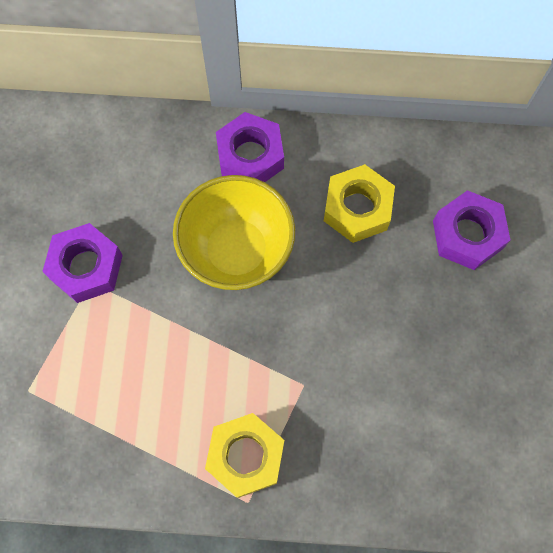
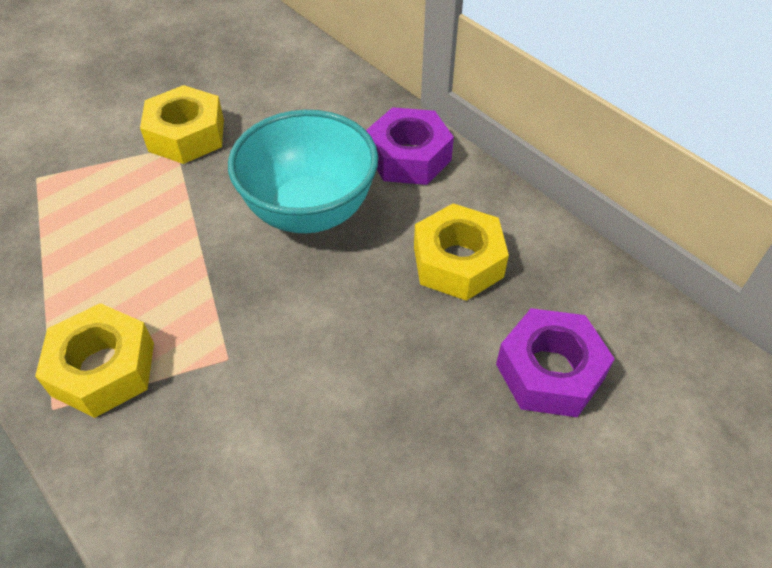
camera: 45 degrees right, 20 degrees down
purple nut [42,223,123,303] -> yellow nut [140,85,224,164]
yellow bowl [173,175,295,290] -> turquoise bowl [228,110,378,233]

